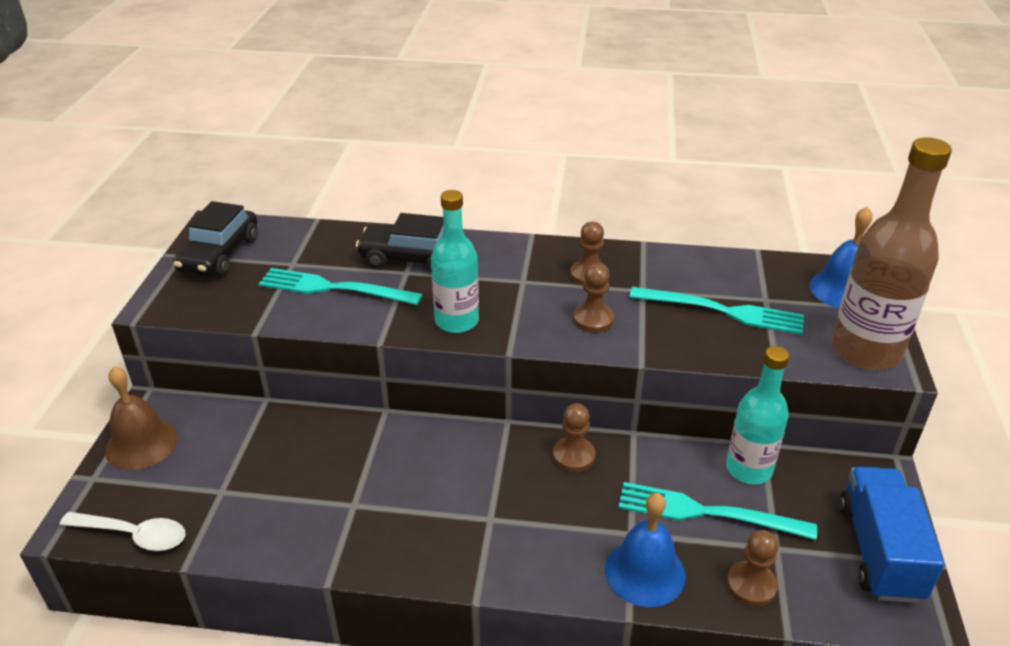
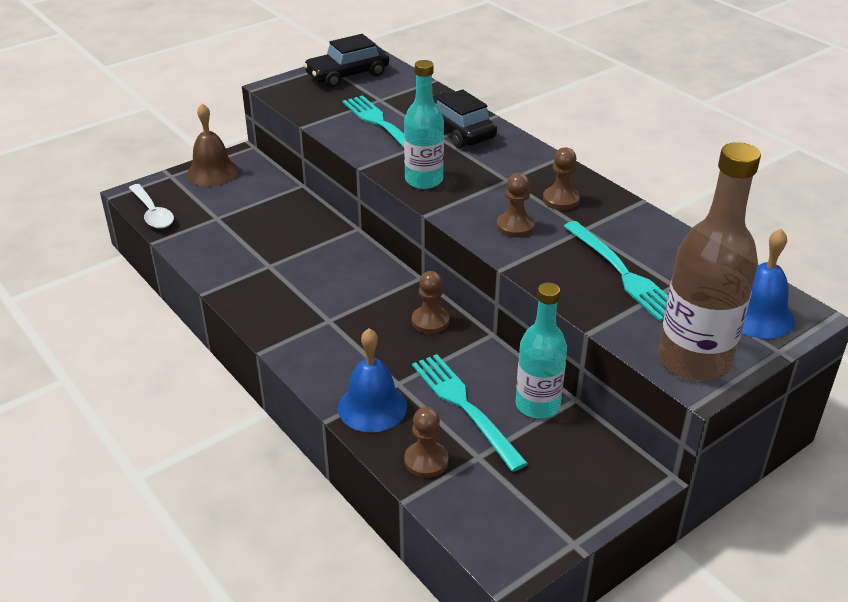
camera: 45 degrees right, 0 degrees up
blue truck [839,467,945,603] -> none

